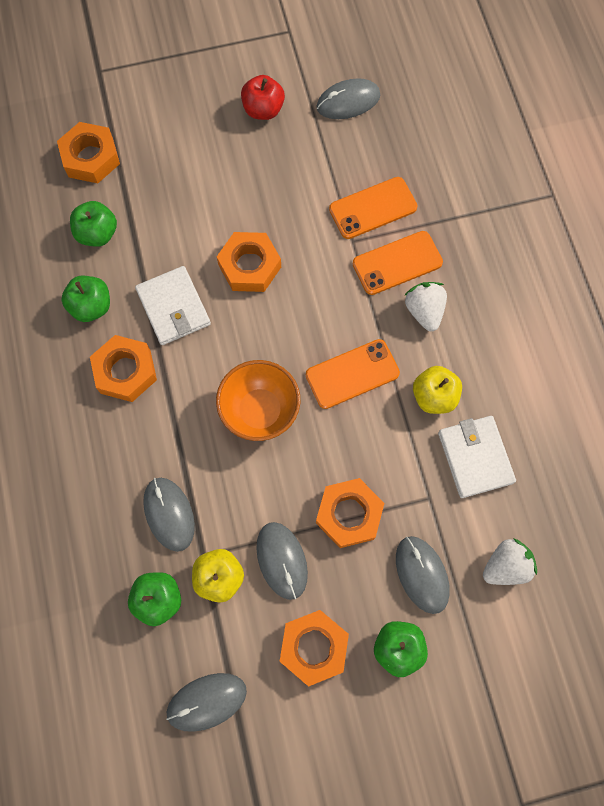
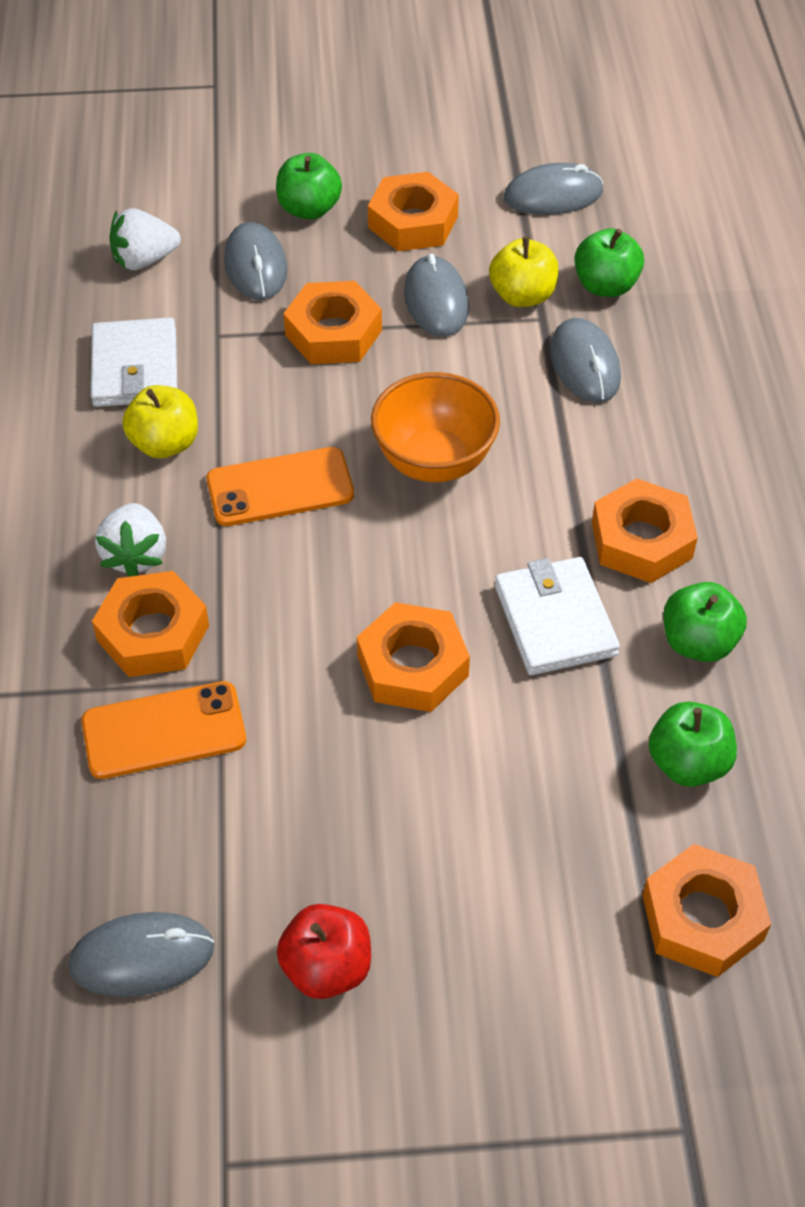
camera: 170 degrees left, 20 degrees down
orange phone [353,231,443,295] -> orange nut [92,571,209,677]

